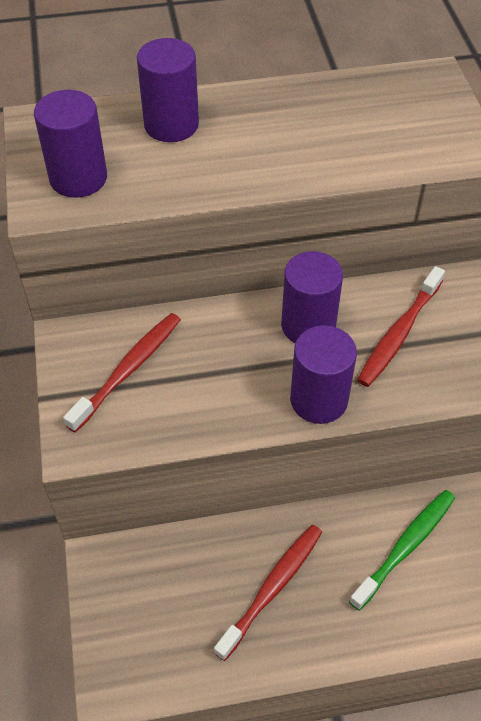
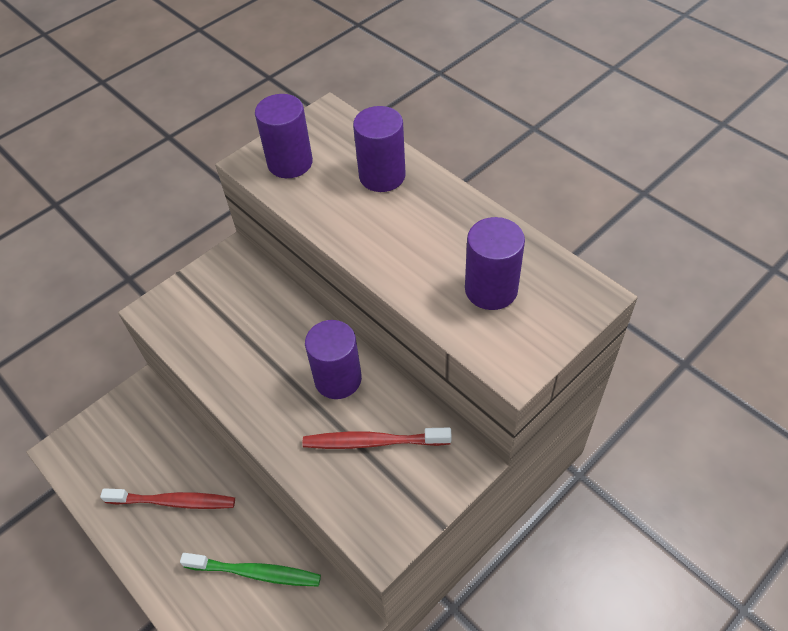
camera: 60 degrees right, 0 degrees up
red toothbrush [63,313,181,433] -> none
purple cylinder [290,325,357,424] -> purple cylinder moved to [465,217,525,310]

